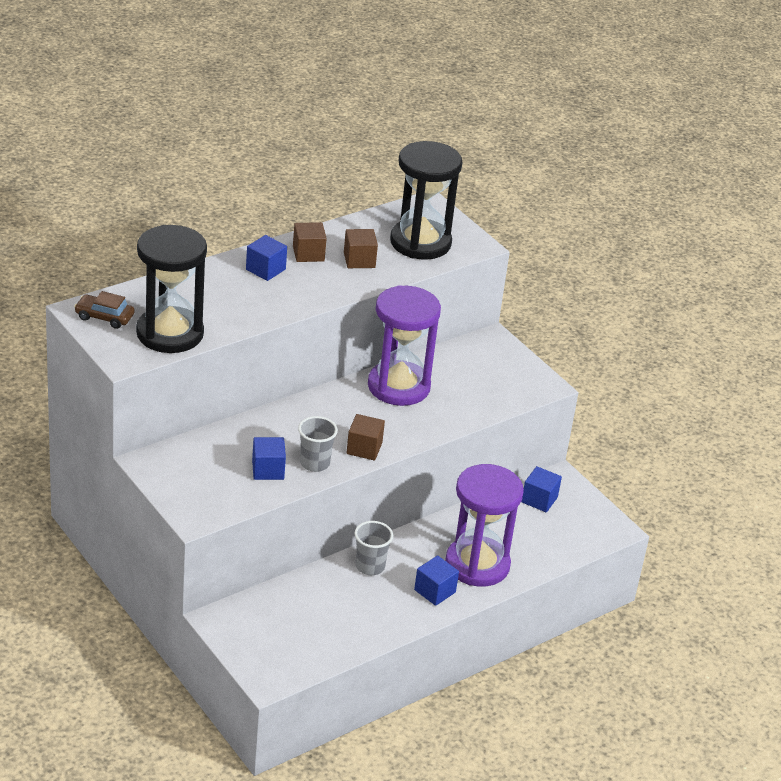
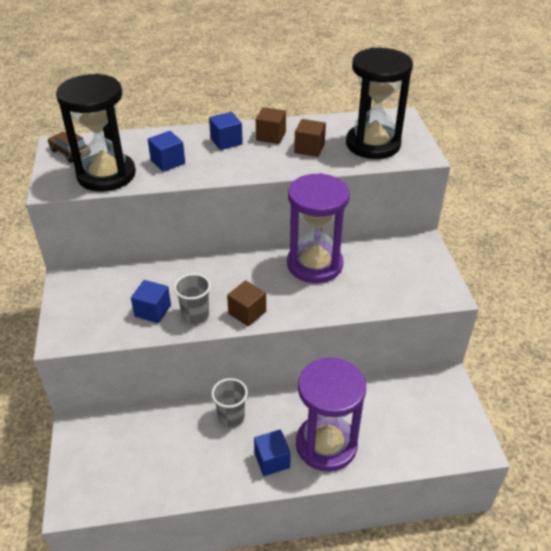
camera: 30 degrees right, 5 degrees up
blue cube [521,466,562,512] -> blue cube moved to [148,131,185,172]

